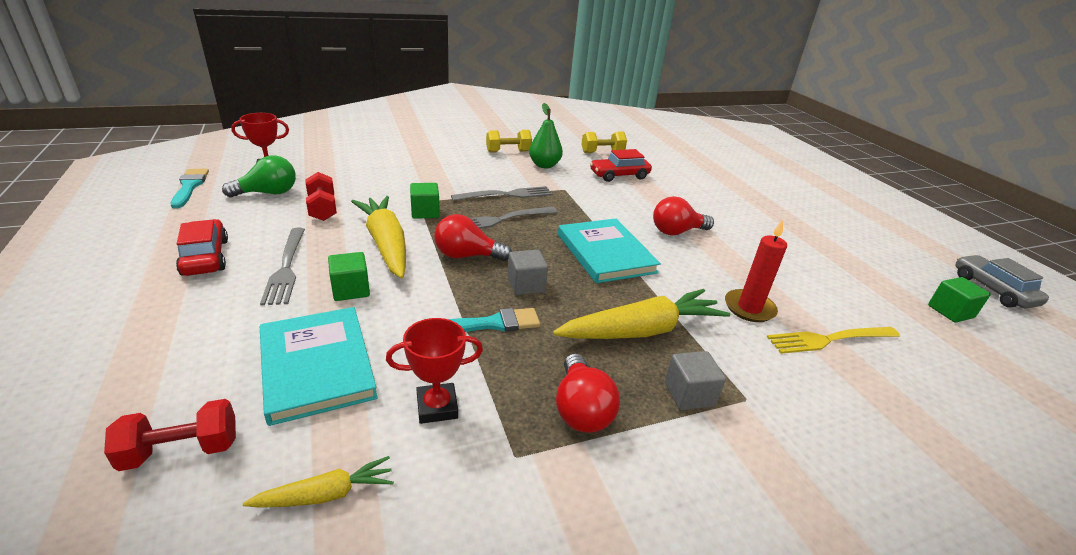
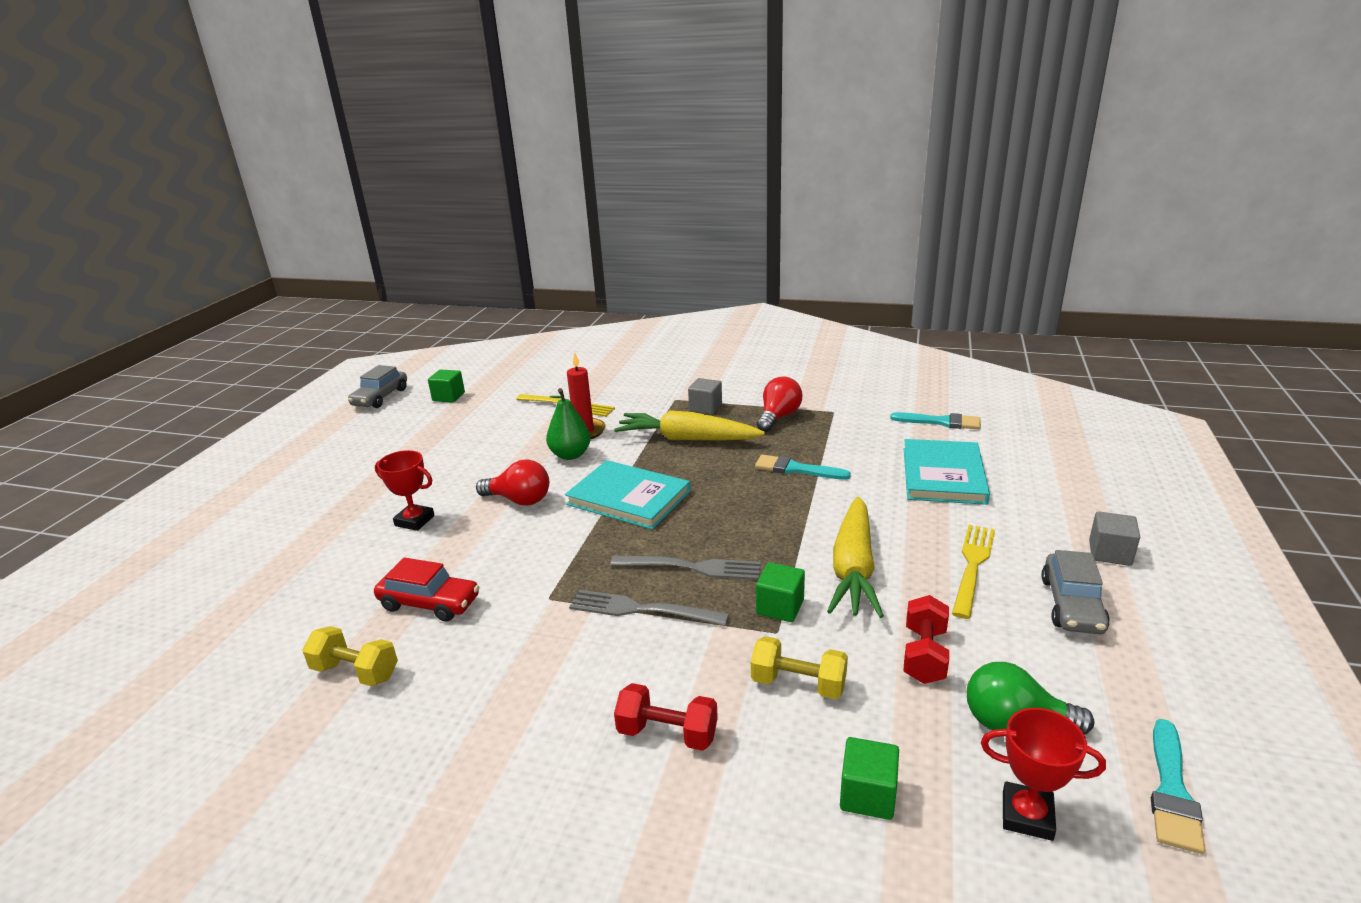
camera: 140 degrees left, 5 degrees down
red dumbbell [104,399,236,471] -> red dumbbell moved to [614,683,718,751]
red car [176,219,228,276] -> grey car [1041,550,1110,634]
yellow carrot [243,456,394,508] -> turquoise brush [890,412,981,429]
grey fork [260,228,305,306] -> yellow fork [952,525,995,619]
green cube [328,252,370,301] -> green cube moved to [840,737,899,820]
red trophy [386,318,483,424] -> red trophy moved to [375,450,435,531]
red light bulb [434,214,512,261] -> none
yellow dumbbell [486,130,532,153] -> yellow dumbbell moved to [751,636,848,699]
grey cube [508,250,548,295] -> grey cube moved to [1089,511,1140,566]
green pear [529,103,563,168] -> green pear moved to [546,388,591,460]
turquoise book [558,219,661,283] -> turquoise book turned 75 degrees counterclockwise [565,460,690,530]

